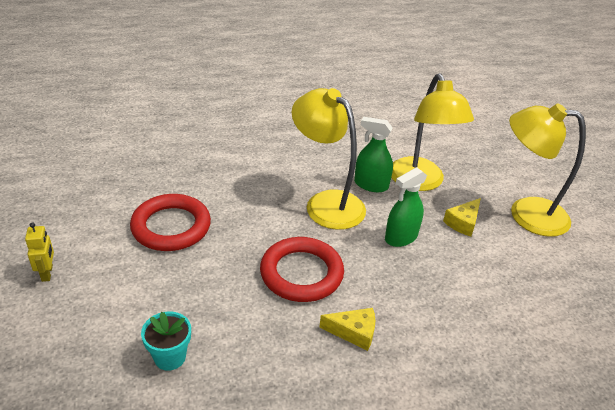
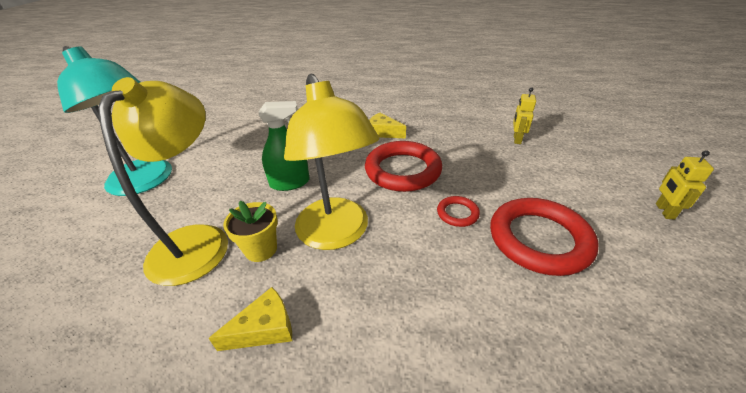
camera: 155 degrees left, 0 degrees up
turquoise flower pot [141,311,191,371] -> yellow robot [513,87,536,144]
green spray bottle [354,117,393,192] -> yellow flower pot [223,201,278,262]
yellow cheese [443,198,481,237] -> yellow cheese moved to [209,287,292,351]
yellow lamp [509,103,586,237] -> turquoise lamp [57,46,172,196]
none -> red ring [437,196,480,227]

